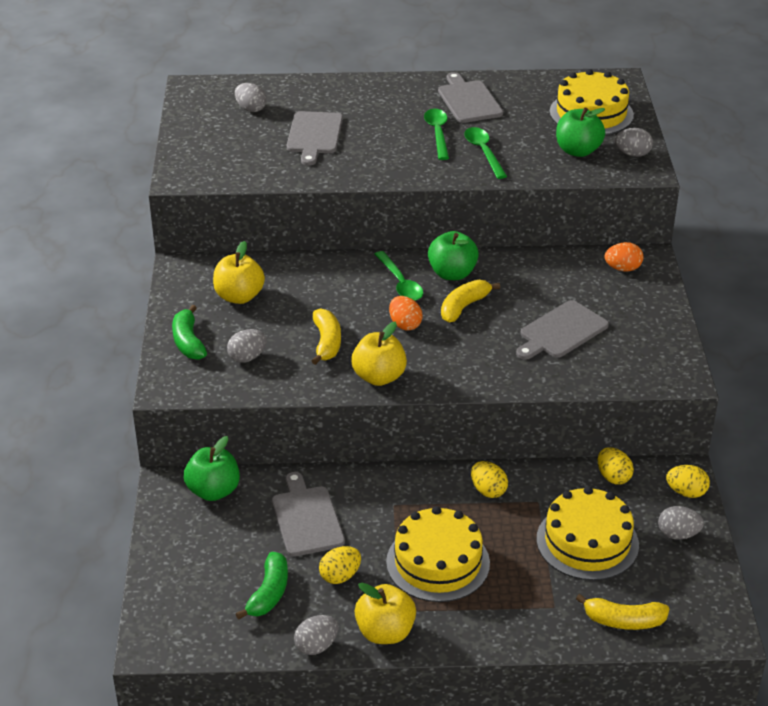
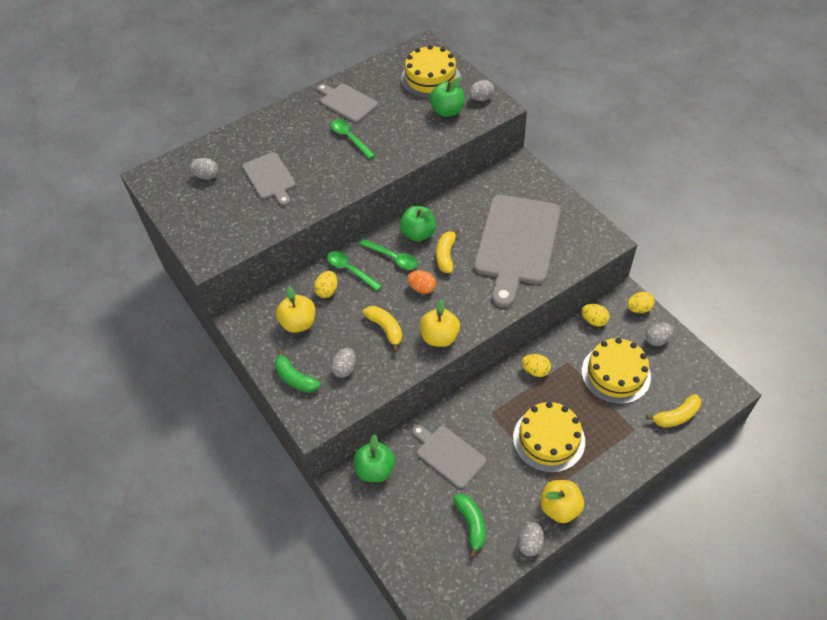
camera: 30 degrees left, 15 degrees up
yellow egg [319,546,361,584] -> yellow egg moved to [314,271,337,298]
green spoon [464,127,507,179] -> green spoon moved to [327,251,382,291]
grey cutting board [516,300,609,360] -> grey cutting board [474,195,561,308], size x1.89
orange egg [605,242,643,271] -> none

